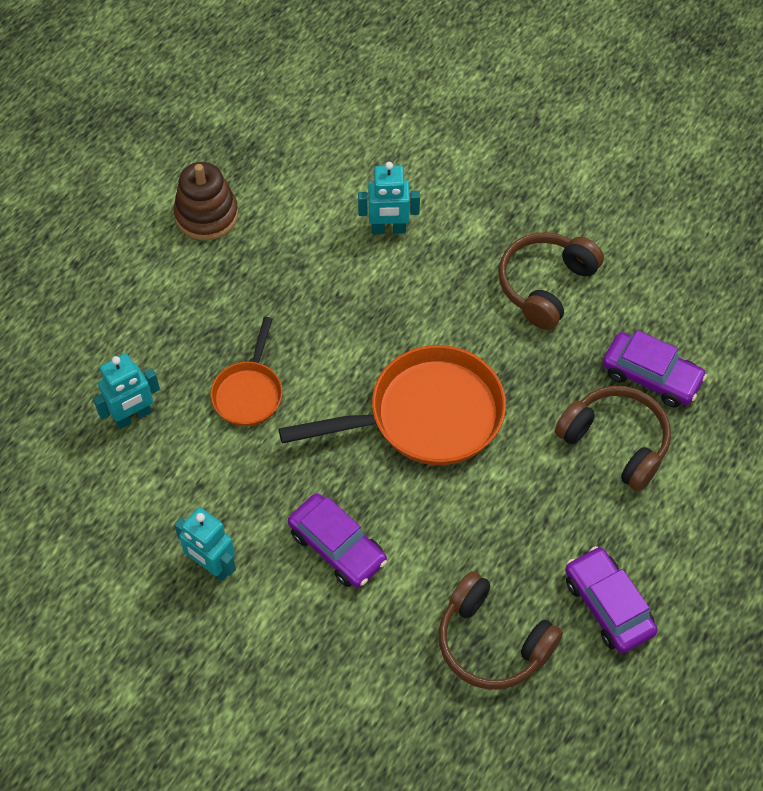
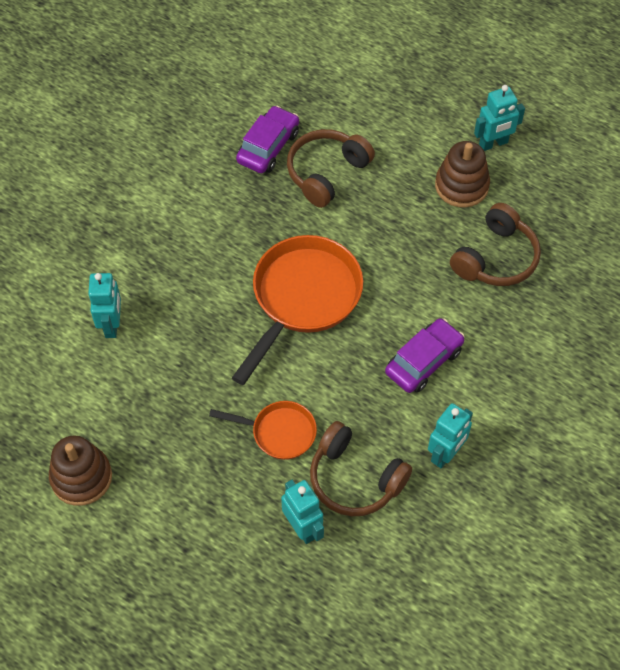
camera: 90 degrees left, 0 degrees up
orange pan [279,345,506,465] -> orange pan turned 45 degrees clockwise [232,235,363,385]
brown headphones [498,232,604,330] -> brown headphones moved to [310,421,412,516]
purple car [565,546,658,653] -> brown stacking toy [435,141,490,208]
none -> turquoise robot [474,85,525,151]

